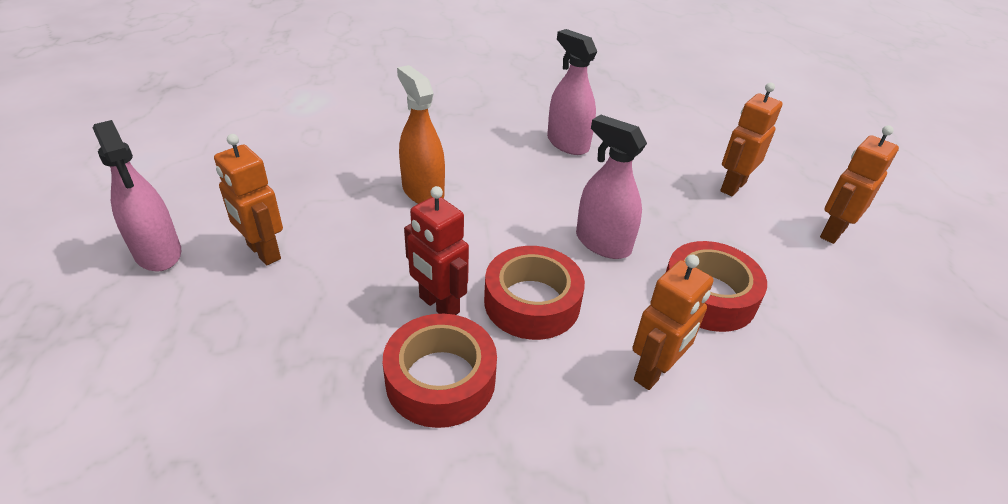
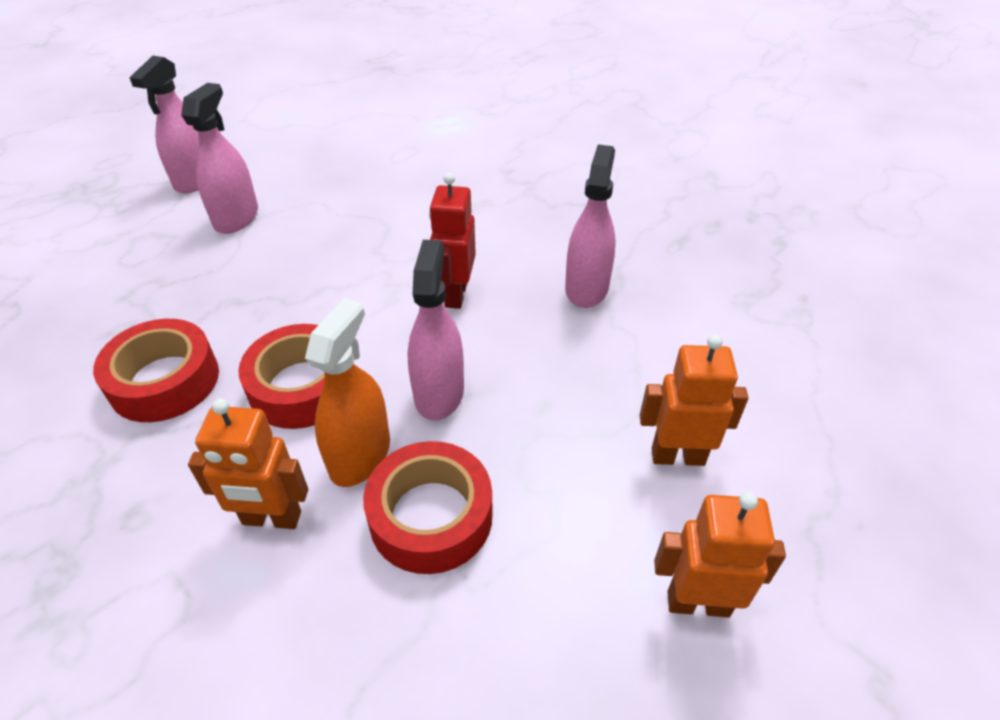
camera: 55 degrees right, 5 degrees up
orange robot [214,134,283,265] -> pink spray bottle [181,83,258,234]
orange spray bottle [397,65,445,204] -> orange spray bottle moved to [305,298,390,487]
red robot [404,186,469,315] -> red robot moved to [429,173,476,309]

